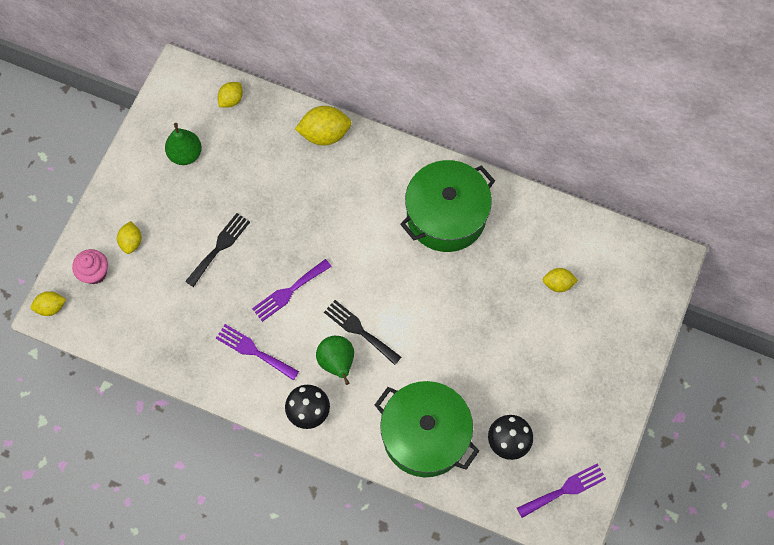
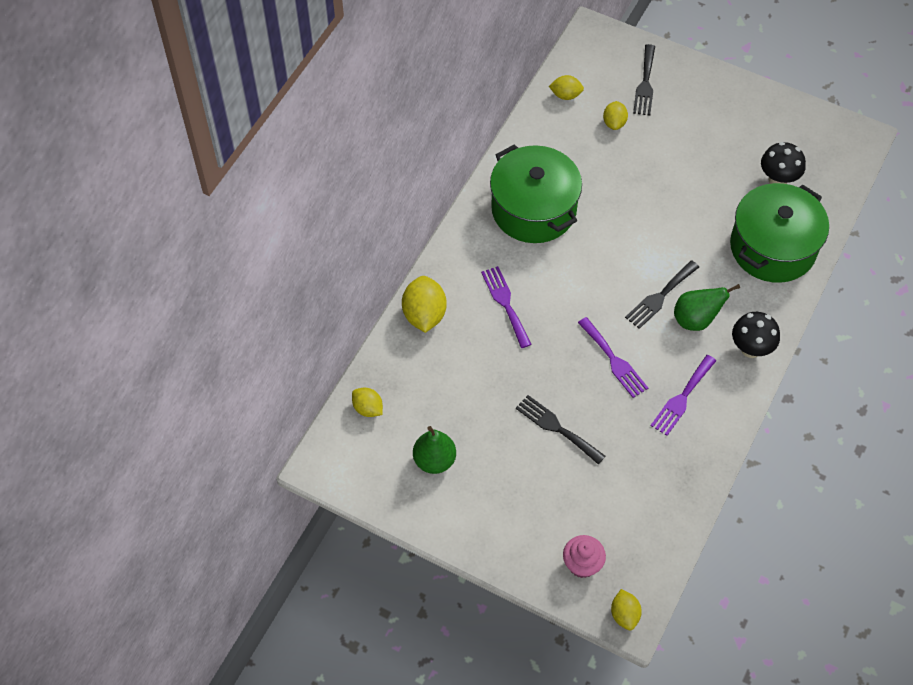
camera: 85 degrees left, 10 degrees down
yellow lemon [117,221,142,254] -> yellow lemon moved to [549,75,584,100]
purple fork [517,463,606,518] -> purple fork moved to [481,266,532,348]
none -> black fork [633,44,655,116]

